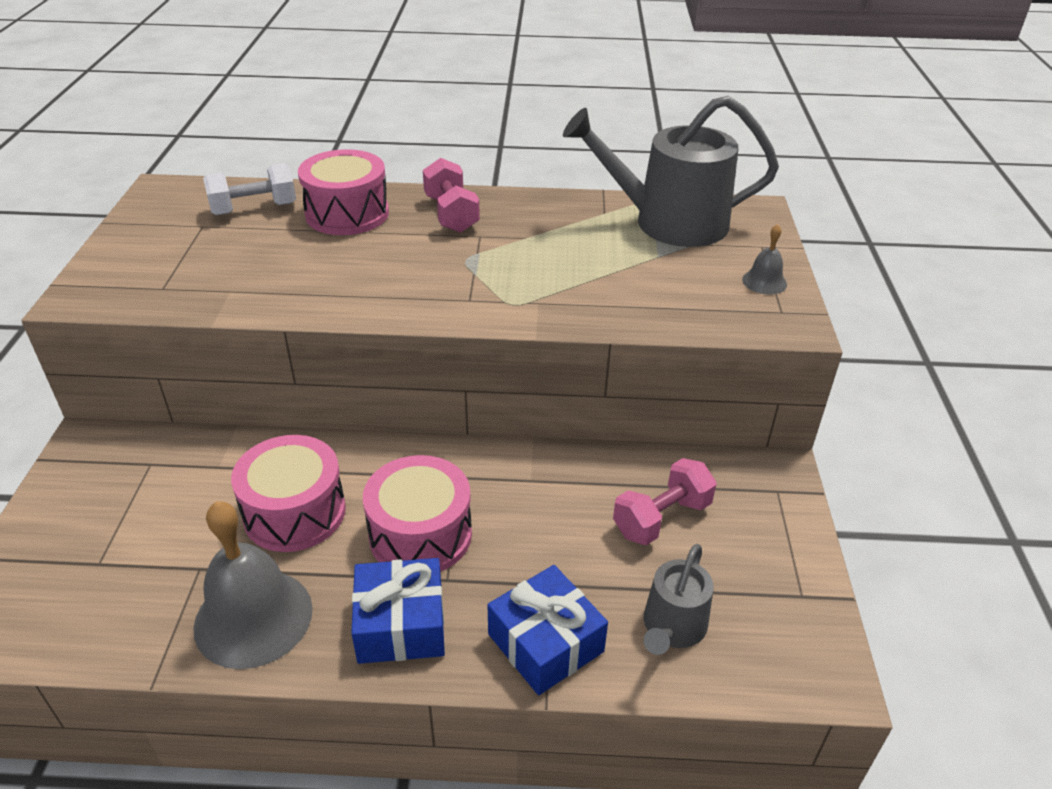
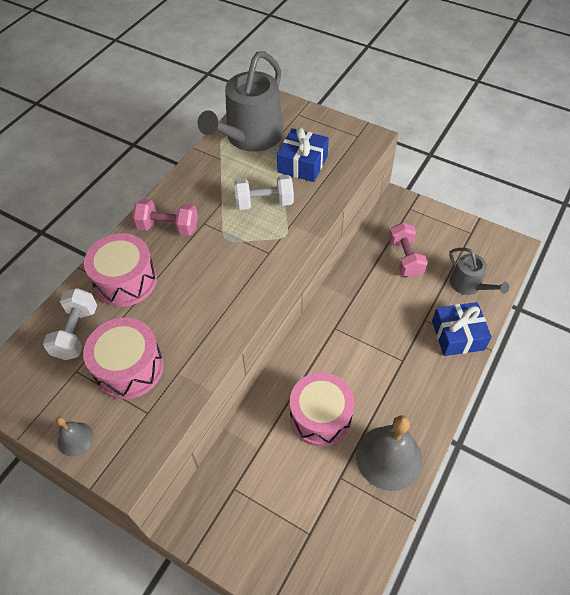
camera: 60 degrees left, 15 degrees up
blue gift [351,558,445,664] -> blue gift moved to [277,127,329,182]
pink drum [363,455,472,572] -> pink drum moved to [83,318,164,399]
grey bell [742,224,787,294] -> grey bell moved to [56,417,93,456]
none -> white dumbbell [234,175,294,210]

